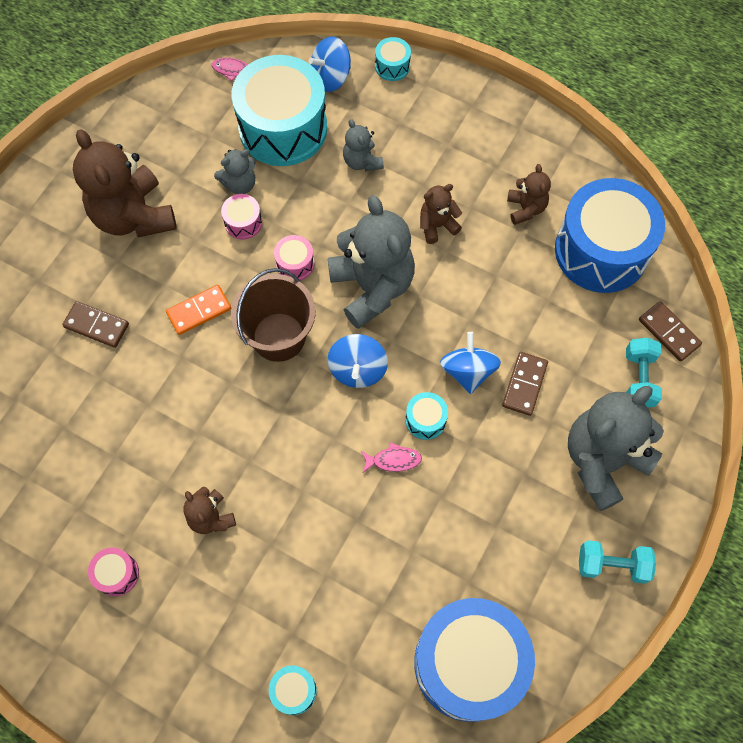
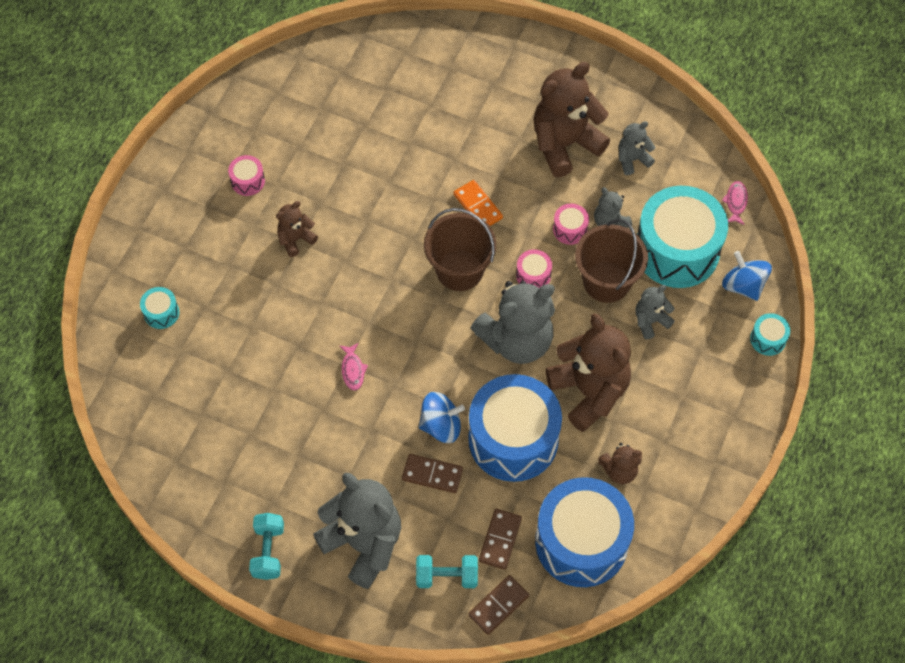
camera: 85 degrees right, 5 degrees down
brown domino [62,301,129,348] -> brown domino moved to [479,509,522,570]
blue spinning top [328,334,388,388] -> none
turquoise drum [405,392,448,440] -> none
blue drum [414,598,535,722] -> blue drum moved to [468,374,562,482]
brown teddy bear [420,184,462,244] -> brown teddy bear [546,313,631,432], size x2.03
none -> brown bucket [575,219,648,303]
none -> grey teddy bear [618,121,655,175]

